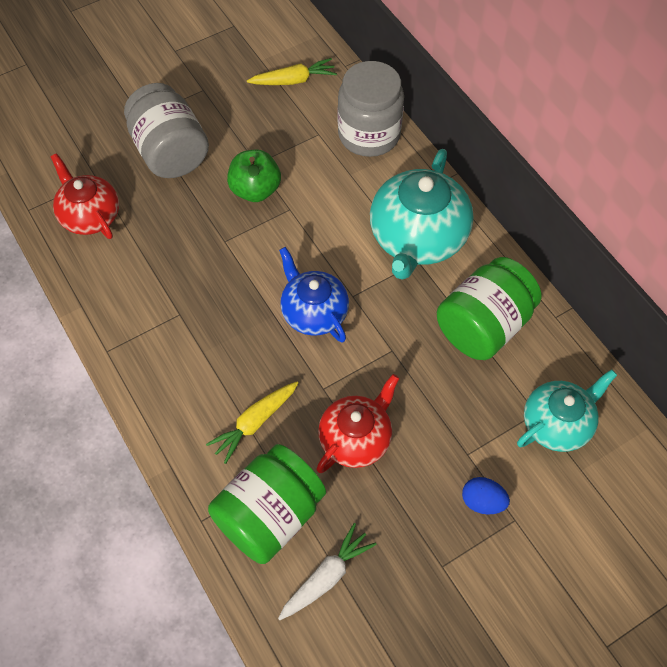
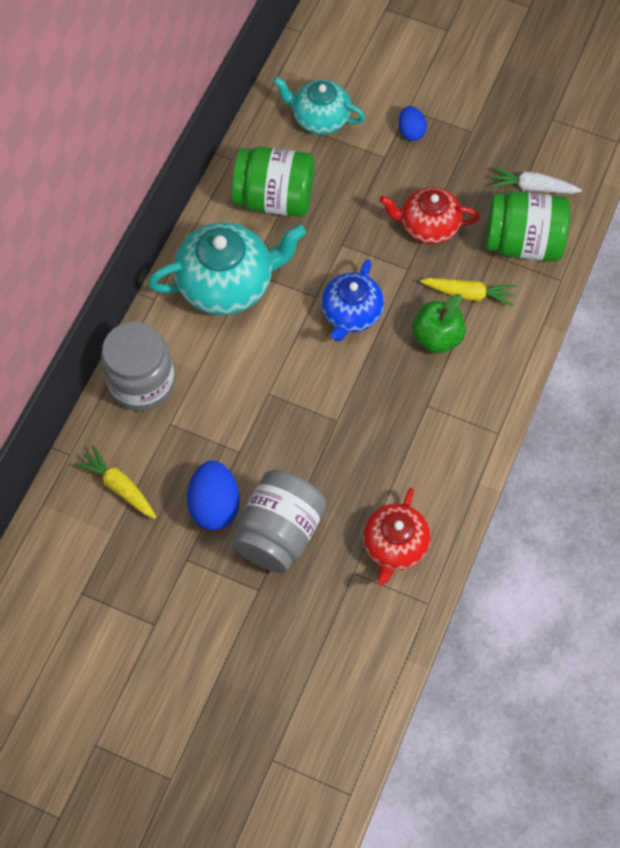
camera: 125 degrees left, 5 degrees up
green apple [227,149,281,202] -> green apple moved to [412,294,466,353]
none -> blue egg [187,461,240,530]

